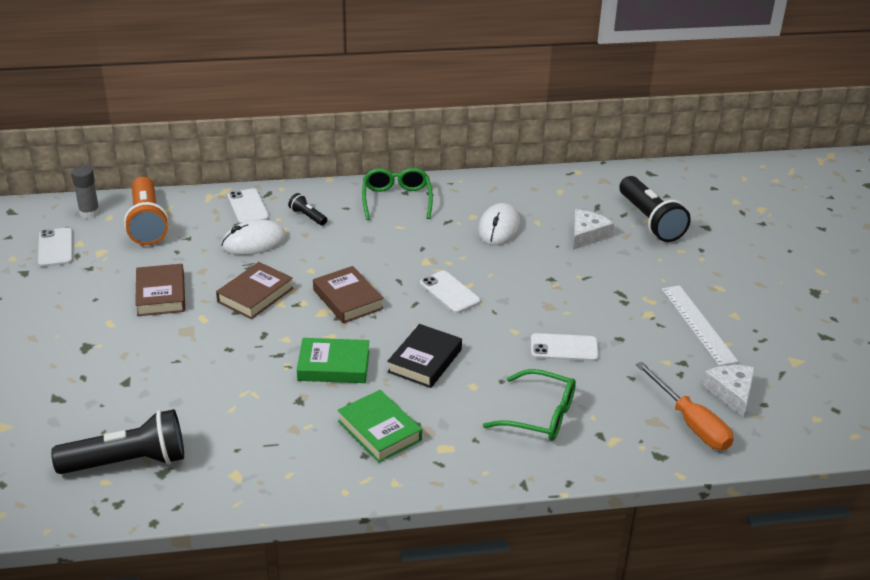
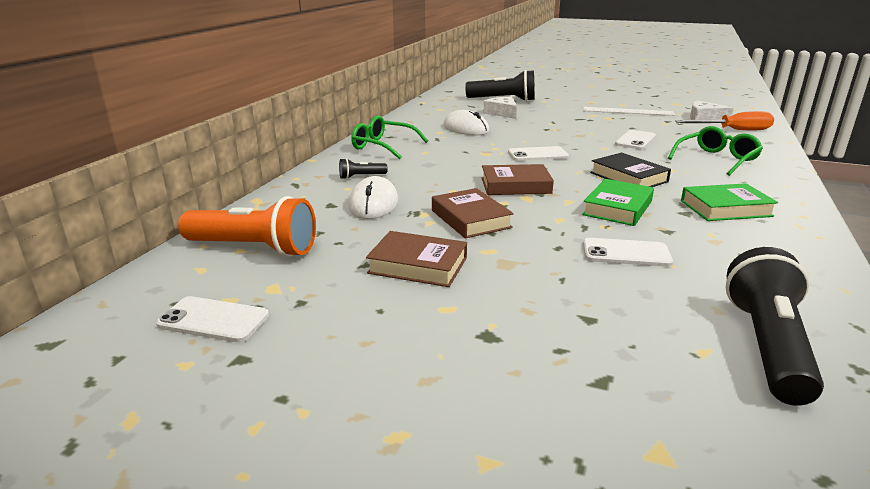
camera: 60 degrees left, 10 degrees down
grey glue stick [71,166,100,219] -> none
white phone [228,188,269,224] -> white phone moved to [583,238,673,267]

